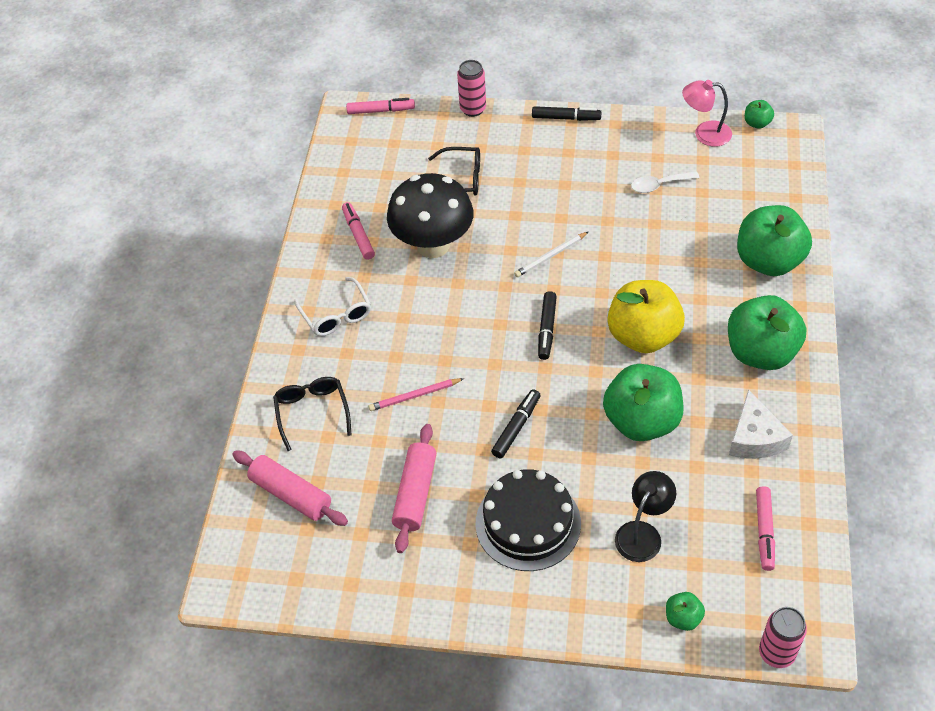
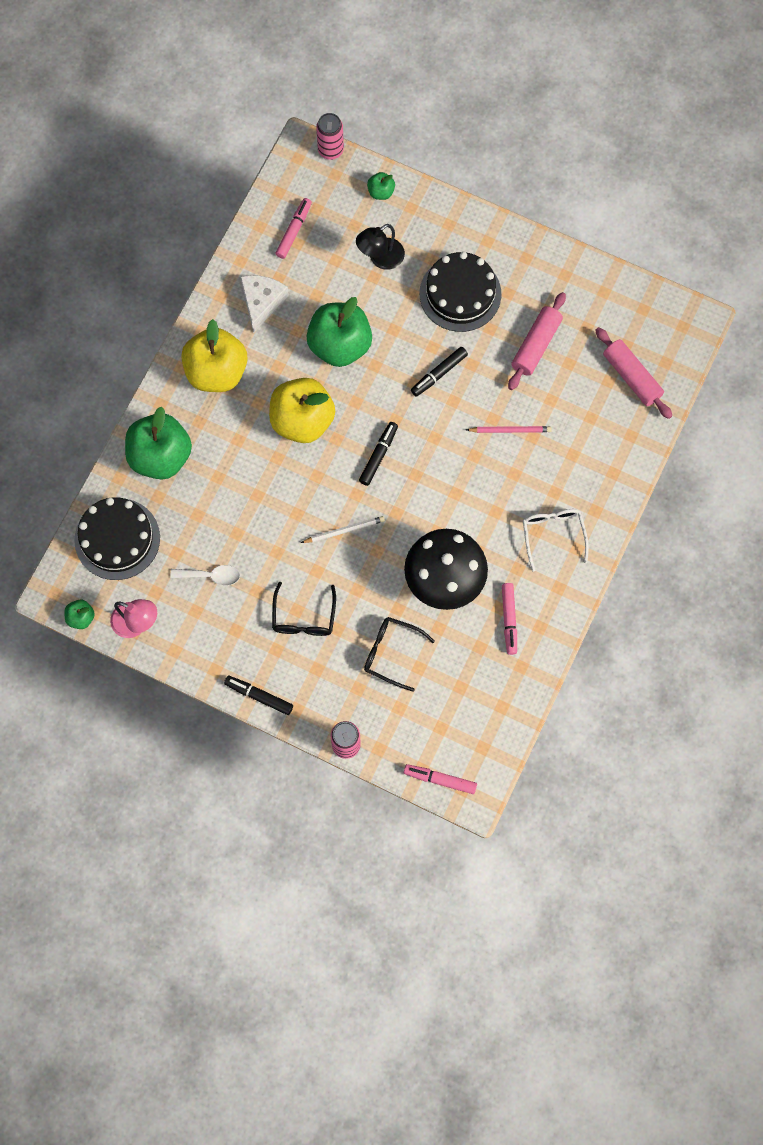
camera: 165 degrees left, 20 degrees up
black glasses [273,377,352,451] -> black glasses moved to [272,582,336,636]
green apple [728,295,806,370] -> yellow apple [181,319,248,392]
none -> black cake [74,497,160,580]

